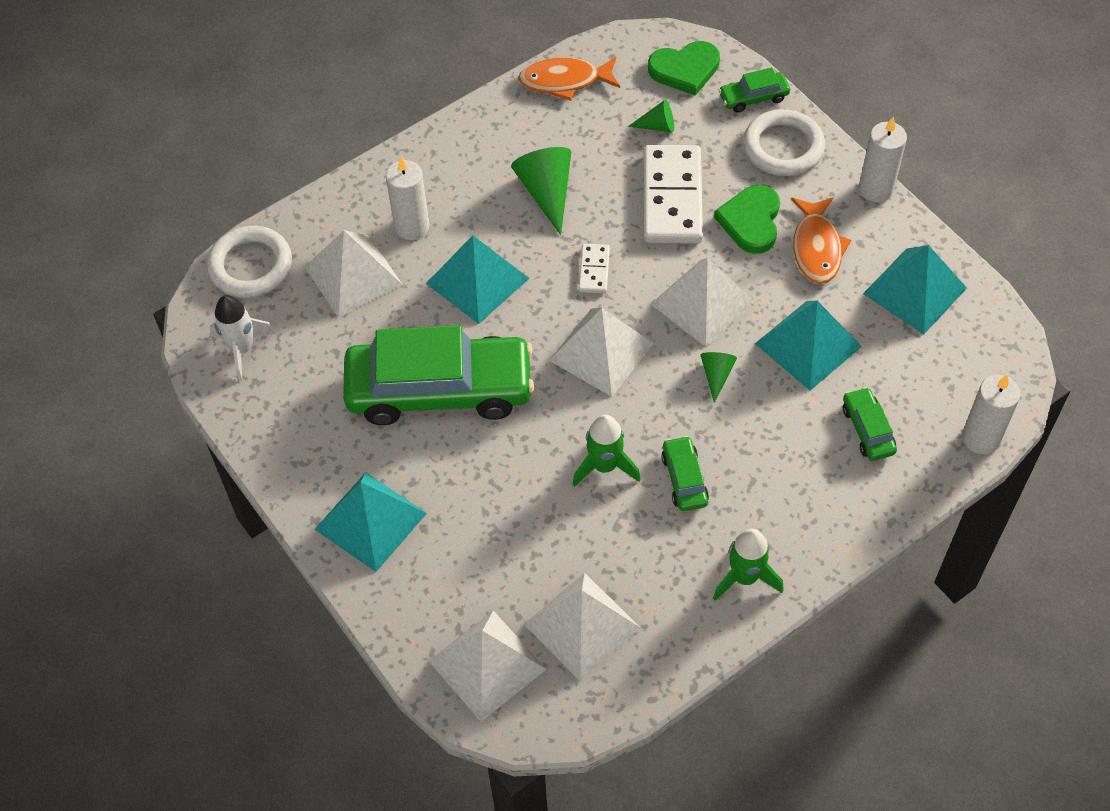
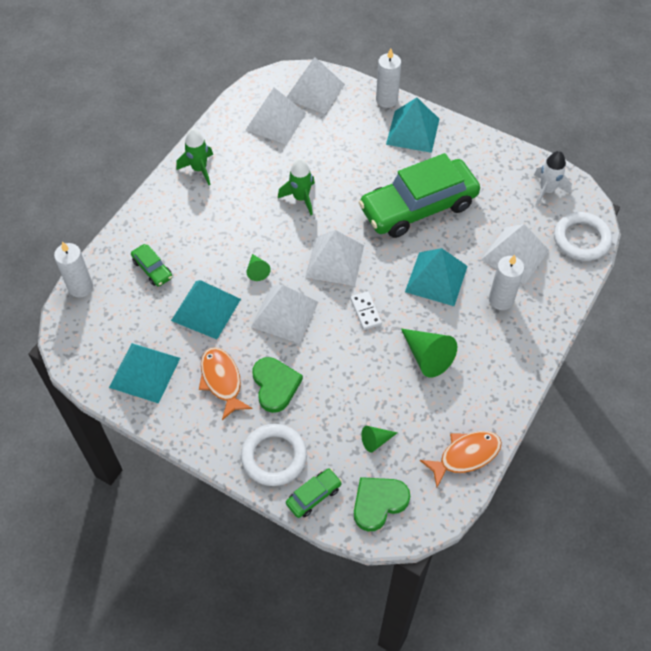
camera: 155 degrees right, 0 degrees up
white domino [644,145,703,243] -> none
green car [661,436,709,511] -> none
white candle [859,117,907,202] -> white candle moved to [376,48,401,108]

